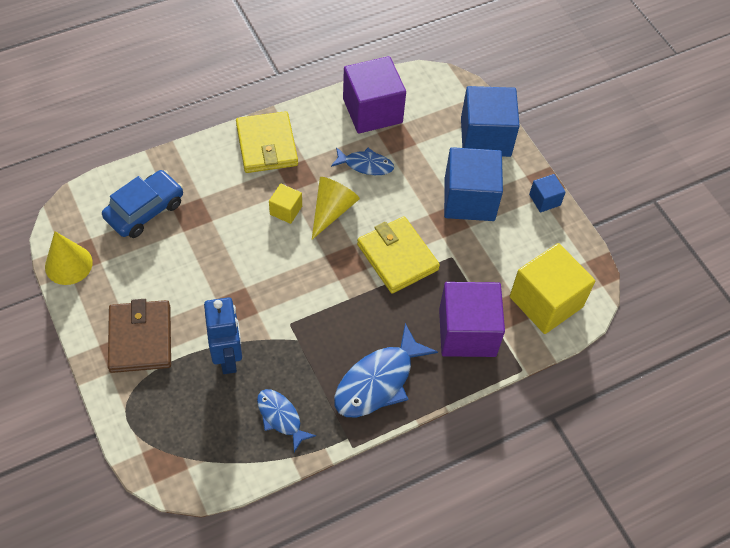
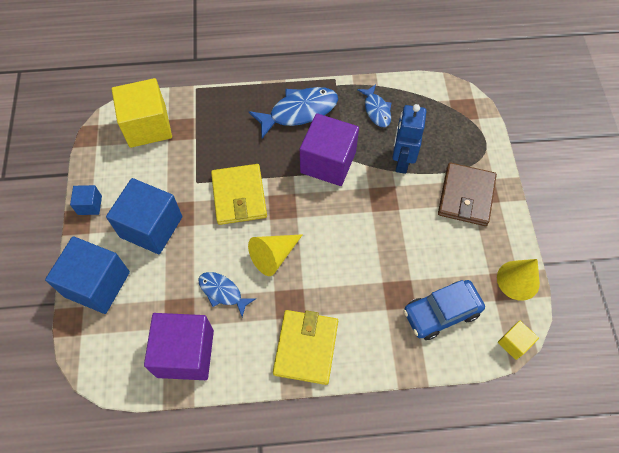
camera: 155 degrees left, 5 degrees up
yellow cube [269,184,302,224] -> yellow cube moved to [498,320,539,360]
purple cube [439,282,505,357] -> purple cube moved to [300,113,359,186]

